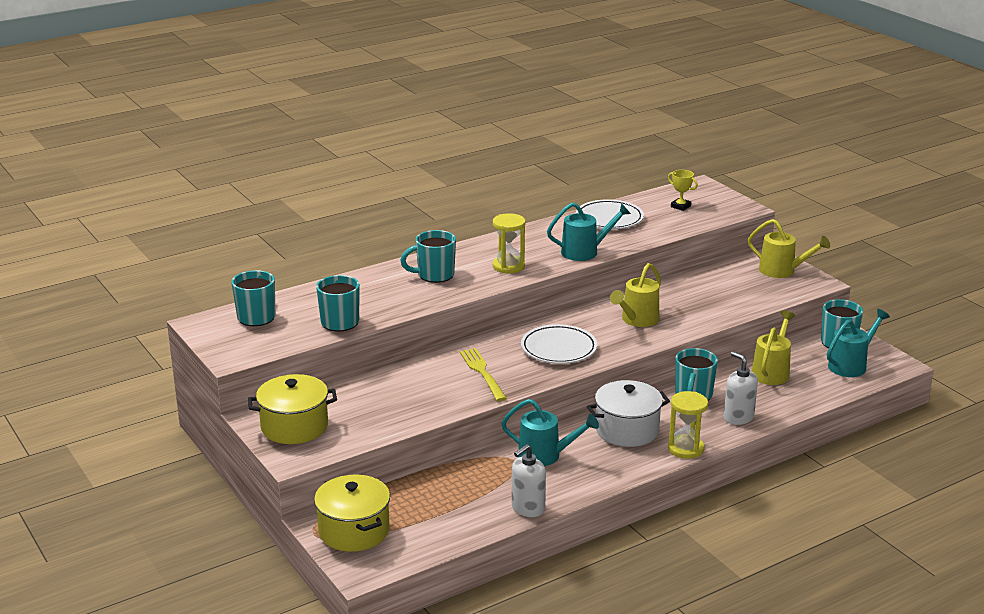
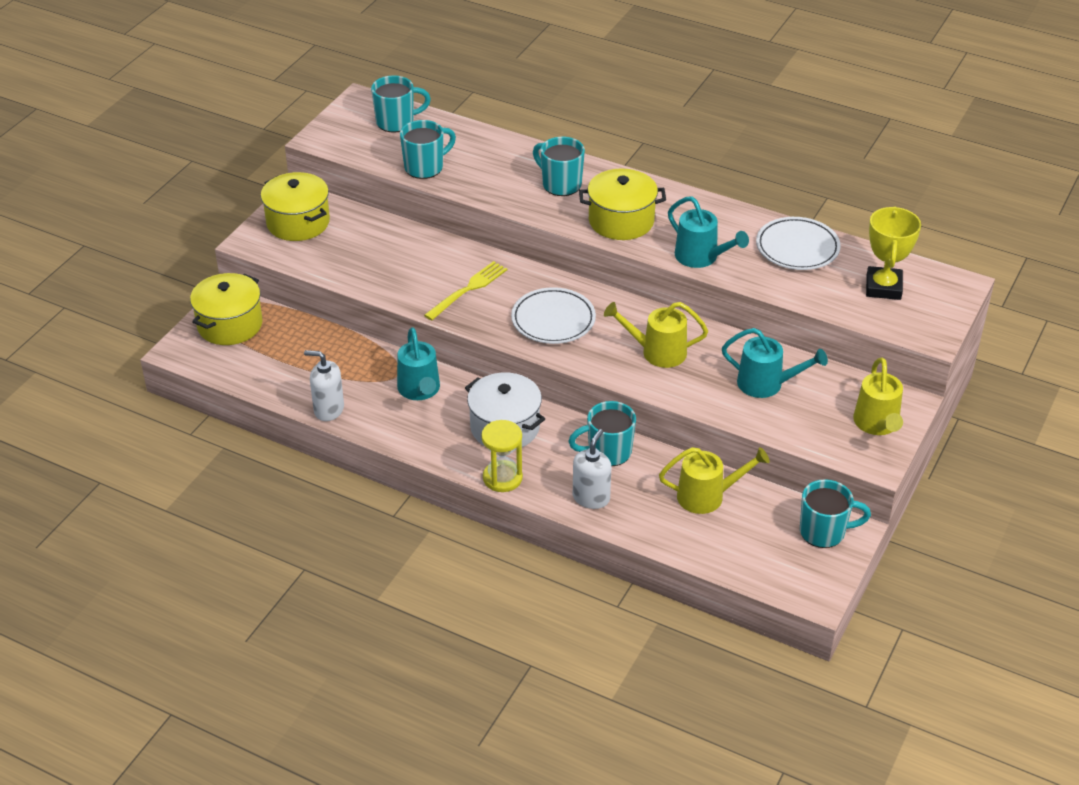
camera: 60 degrees right, 15 degrees up
yellow hourglass [493,213,525,273] -> yellow pot [579,169,666,240]
yellow trophy [668,170,698,211] -> yellow trophy [866,206,921,300], size x1.80
turquoise watering can [827,309,890,377] -> turquoise watering can moved to [722,328,828,398]

